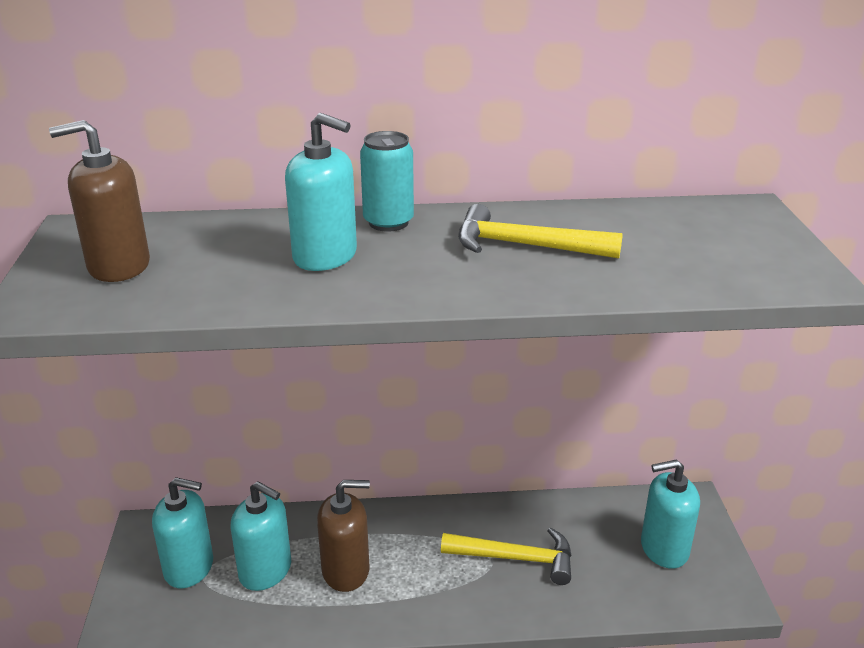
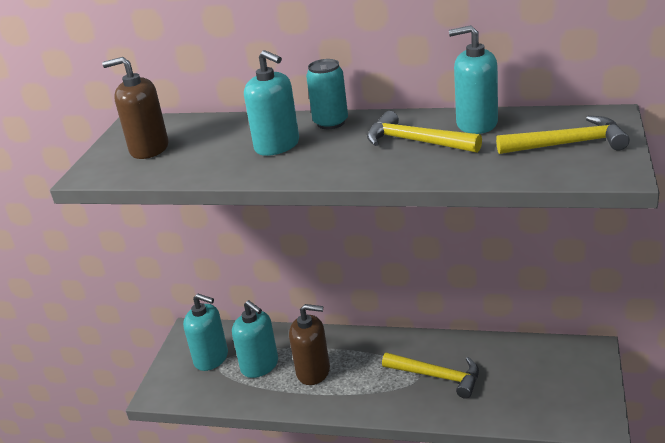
camera: 20 degrees right, 0 degrees up
turquoise soap dispenser [641,459,700,569] -> turquoise soap dispenser moved to [449,25,498,134]
none -> yellow hammer [496,116,630,154]

